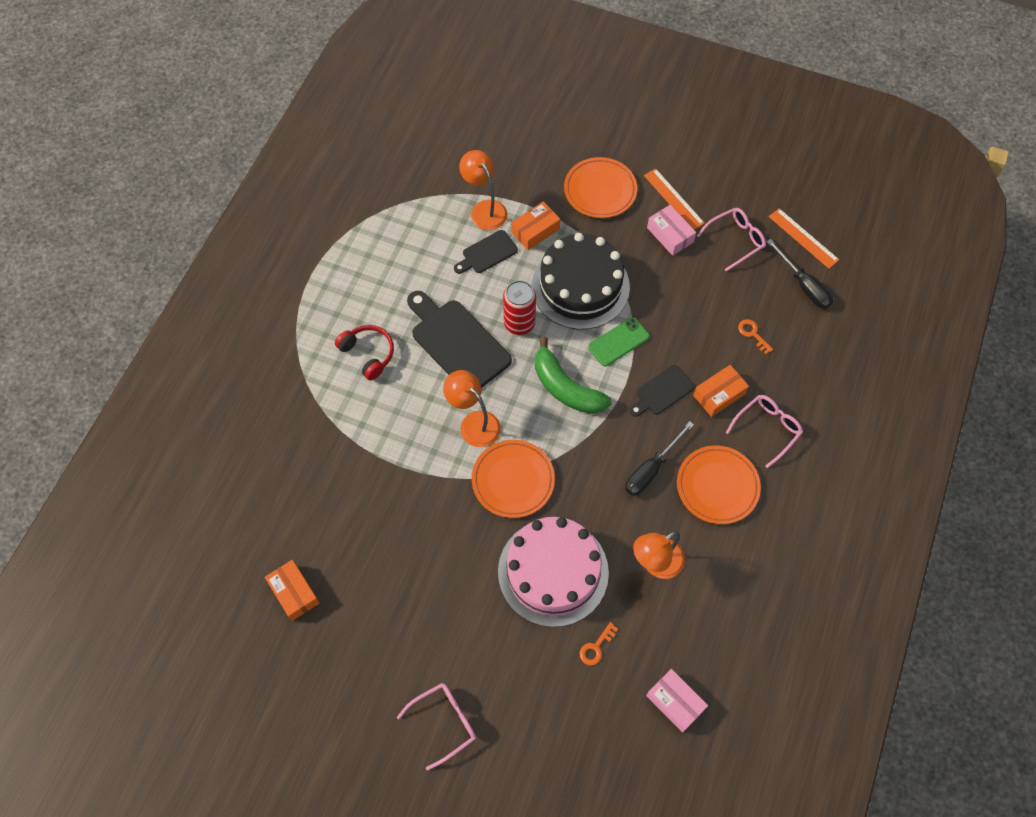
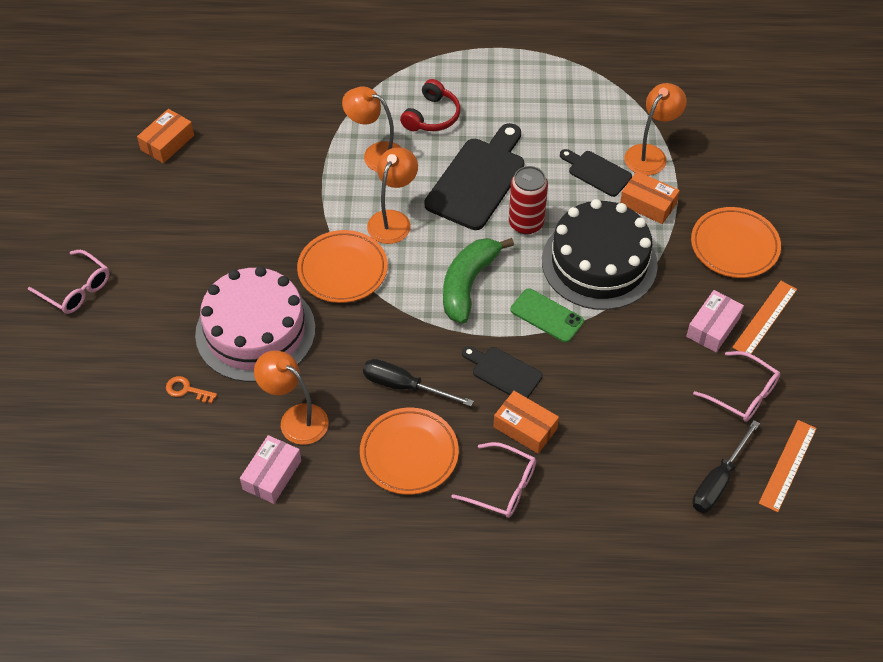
camera: 70 degrees right, 10 degrees down
pink box [646,669,708,733] -> pink box moved to [240,435,301,504]
orange key [738,319,773,354] -> none
none -> orange lamp [342,86,402,172]

